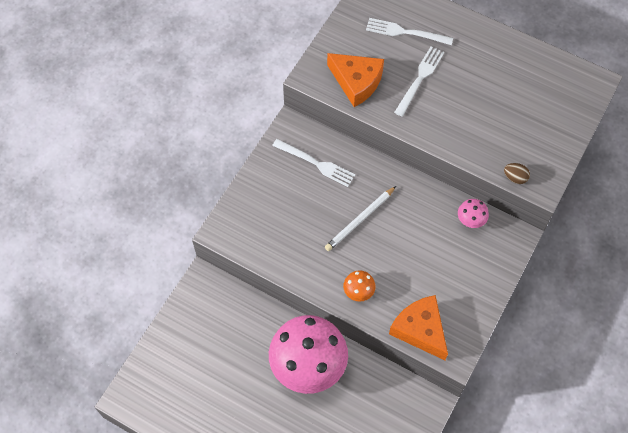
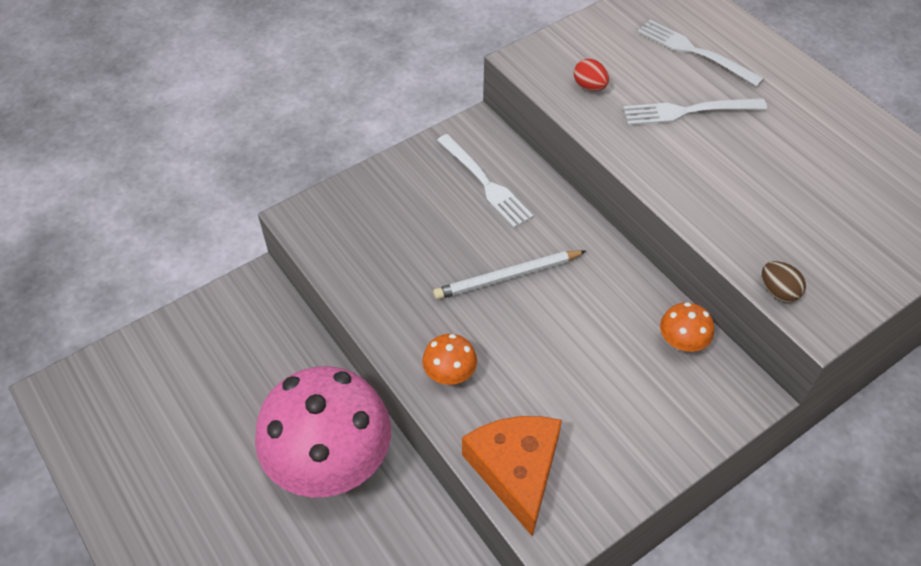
camera: 25 degrees right, 10 degrees down
orange cheese [327,53,384,107] -> red egg [574,59,609,91]
white fork [394,46,444,117] -> white fork turned 150 degrees counterclockwise [623,98,767,125]
pink mushroom [458,199,489,228] -> orange mushroom [660,302,714,352]

